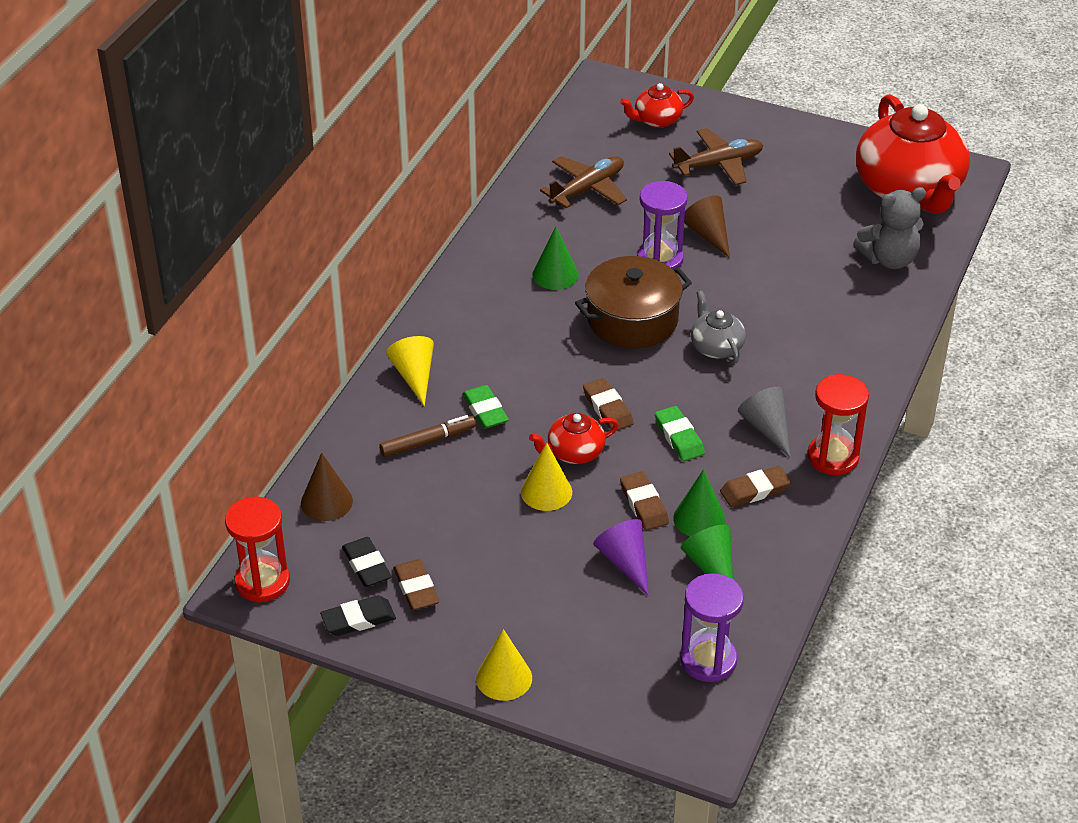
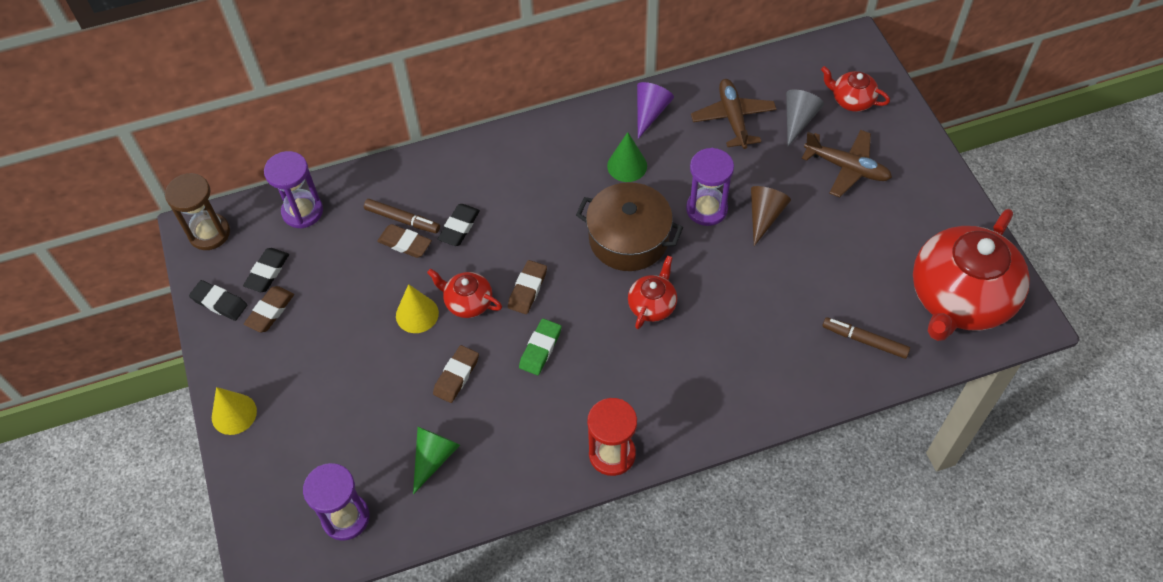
camera: 50 degrees right, 15 degrees up
red hourglass [225,496,290,603] -> brown hourglass [165,173,230,250]
brown cone [301,453,353,521] -> purple hourglass [264,151,323,229]
yellow cone [386,336,434,406] -> none
green eraser [462,385,509,429] -> black eraser [438,204,480,246]
brown plane [540,156,627,209] -> brown plane turned 105 degrees counterclockwise [691,79,777,149]
purple cone [593,519,649,596] -> purple cone moved to [637,82,674,139]
green cone [673,469,726,537] -> none
grey teapot [691,291,746,364] -> red teapot [628,255,677,329]
brown eraser [720,466,791,507] -> brown eraser moved to [377,224,432,258]
grey cone [738,387,791,458] -> grey cone moved to [786,89,824,146]
grey teddy bear [853,187,926,269] -> brown marker [822,317,910,359]

